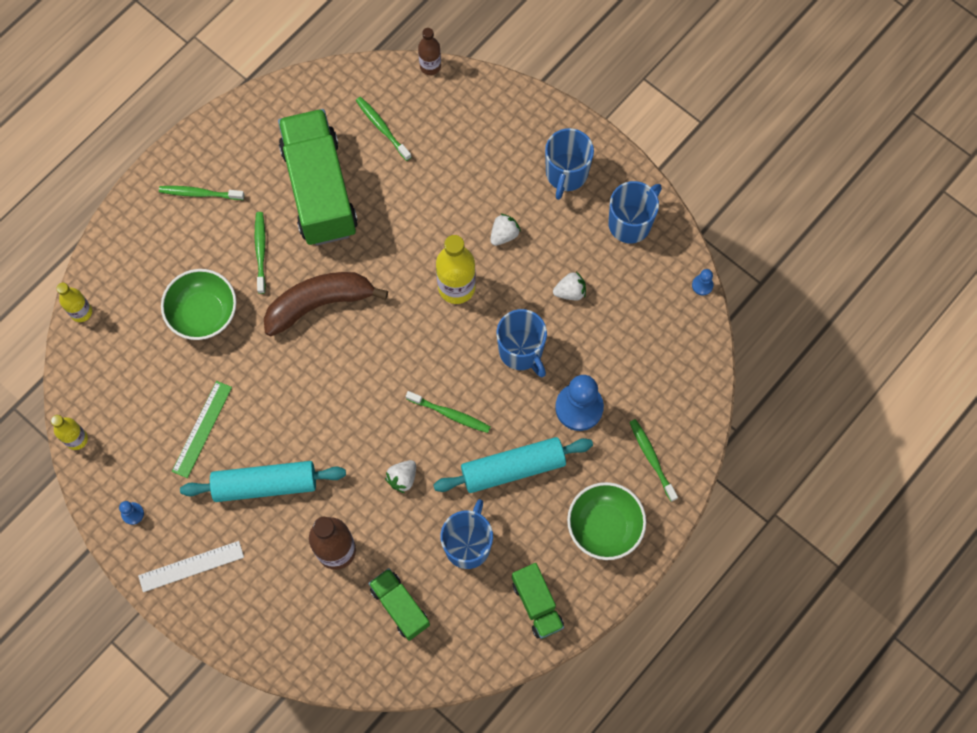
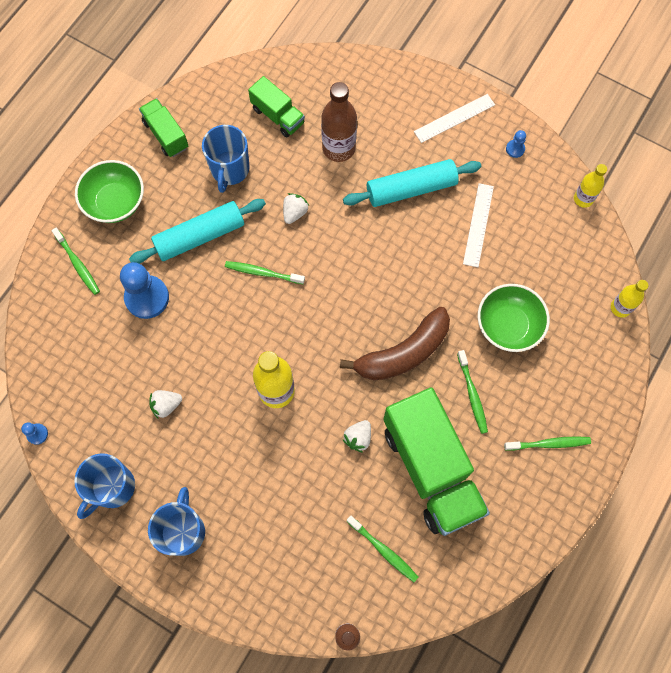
camera: 170 degrees right, 0 degrees up
green ruler [172,381,232,478] -> white ruler [463,183,494,267]
white strawberry [490,214,521,246] -> white strawberry moved to [343,420,371,452]
blue mug [497,309,547,377] -> none

